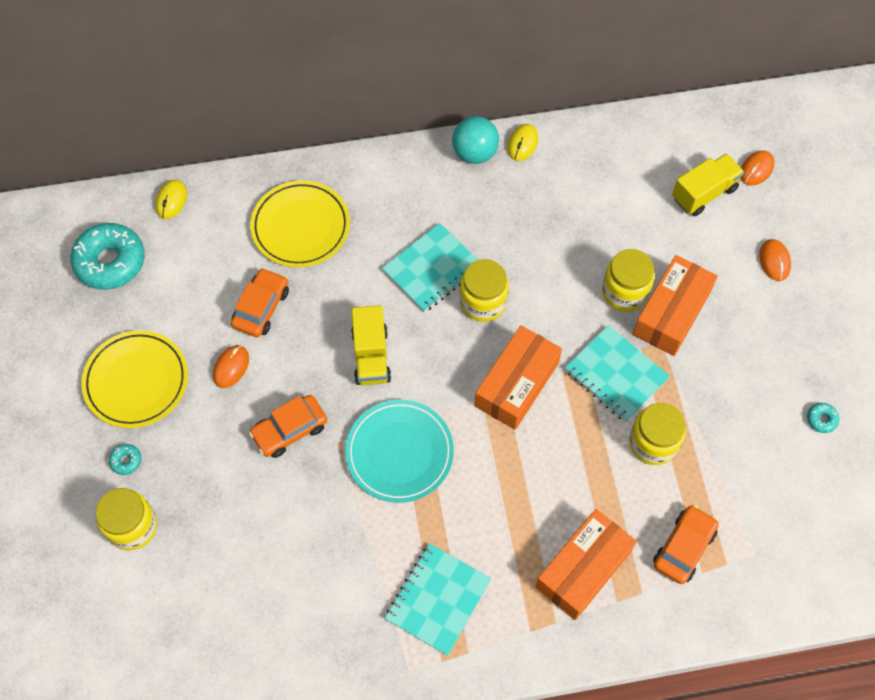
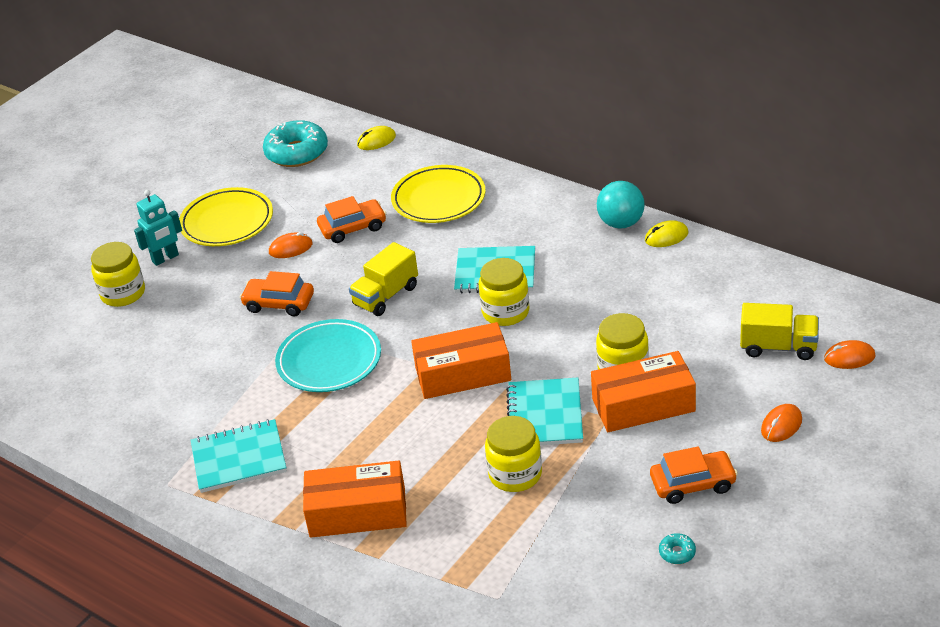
camera: 50 degrees right, 25 degrees down
turquoise donut [109,444,141,475] -> turquoise robot [134,190,182,266]
orange car [653,505,719,584] -> orange car moved to [650,446,738,504]

